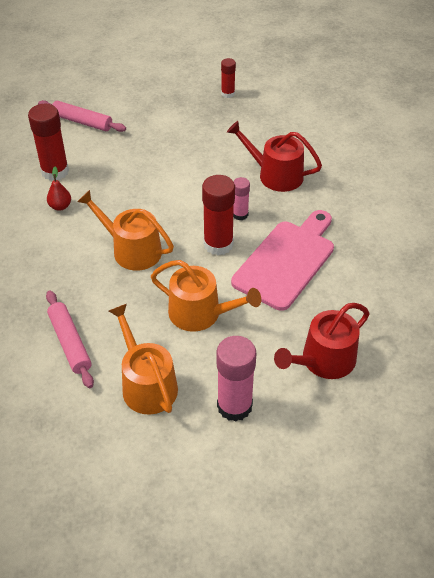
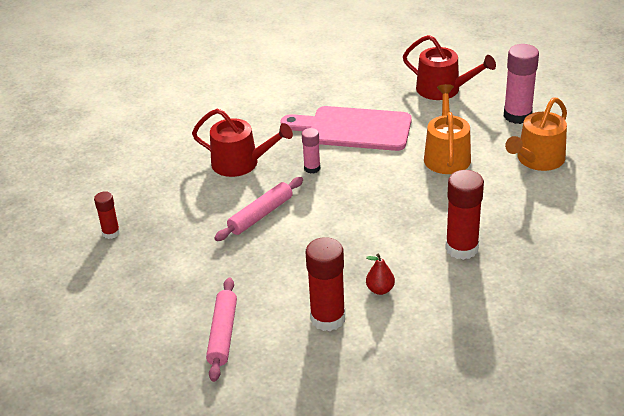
camera: 110 degrees left, 10 degrees down
pink rolling pin [46,291,94,388] -> pink rolling pin moved to [214,177,303,241]
orange watering can [77,190,174,271] -> none
red glue stick [202,175,235,255] -> red glue stick moved to [445,170,484,260]
red watering can [227,121,322,192] -> red watering can turned 75 degrees counterclockwise [192,109,293,177]

